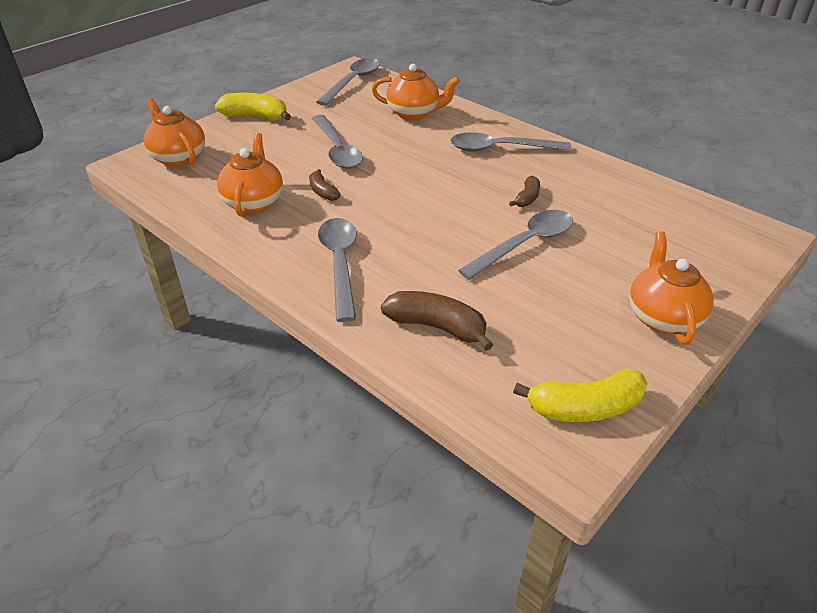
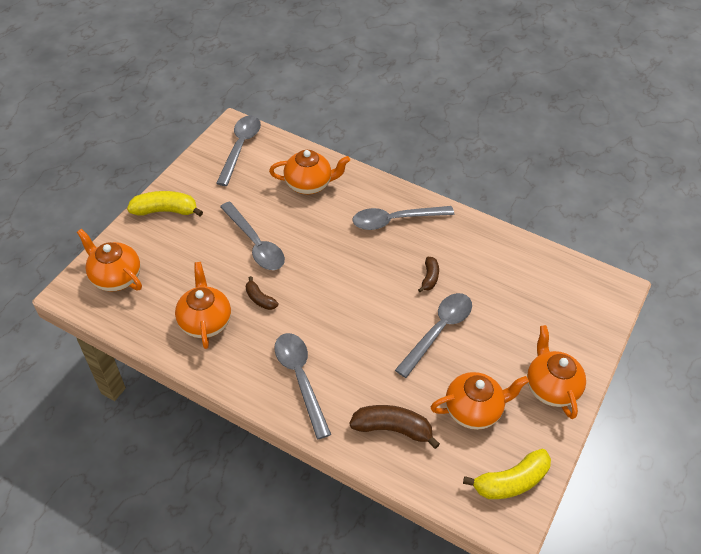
camera: 15 degrees left, 10 degrees up
none -> orange teapot [431,372,529,430]

